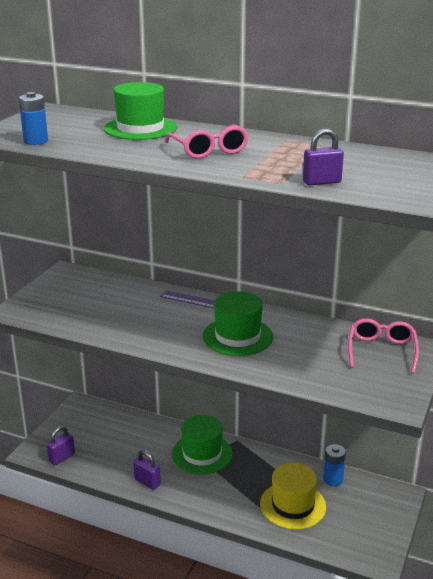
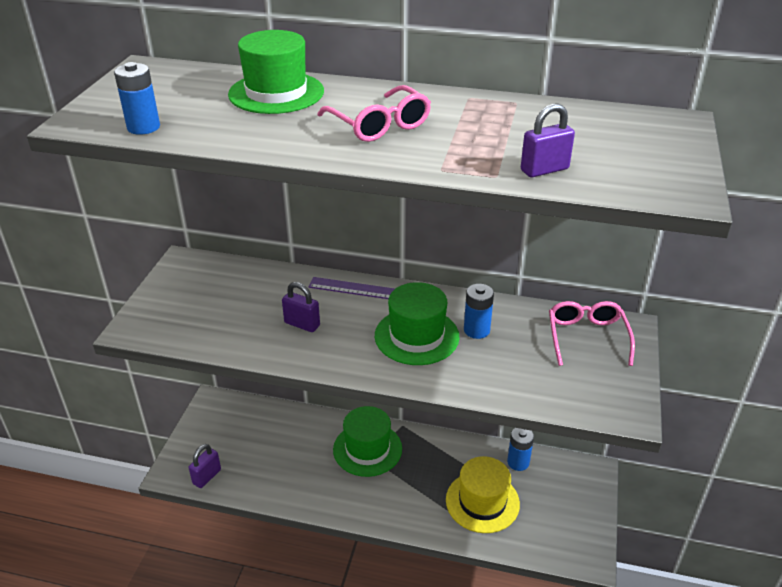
camera: 10 degrees left, 10 degrees up
purple padlock [133,450,161,490] -> purple padlock moved to [282,282,320,332]
none -> blue battery [464,284,494,339]

